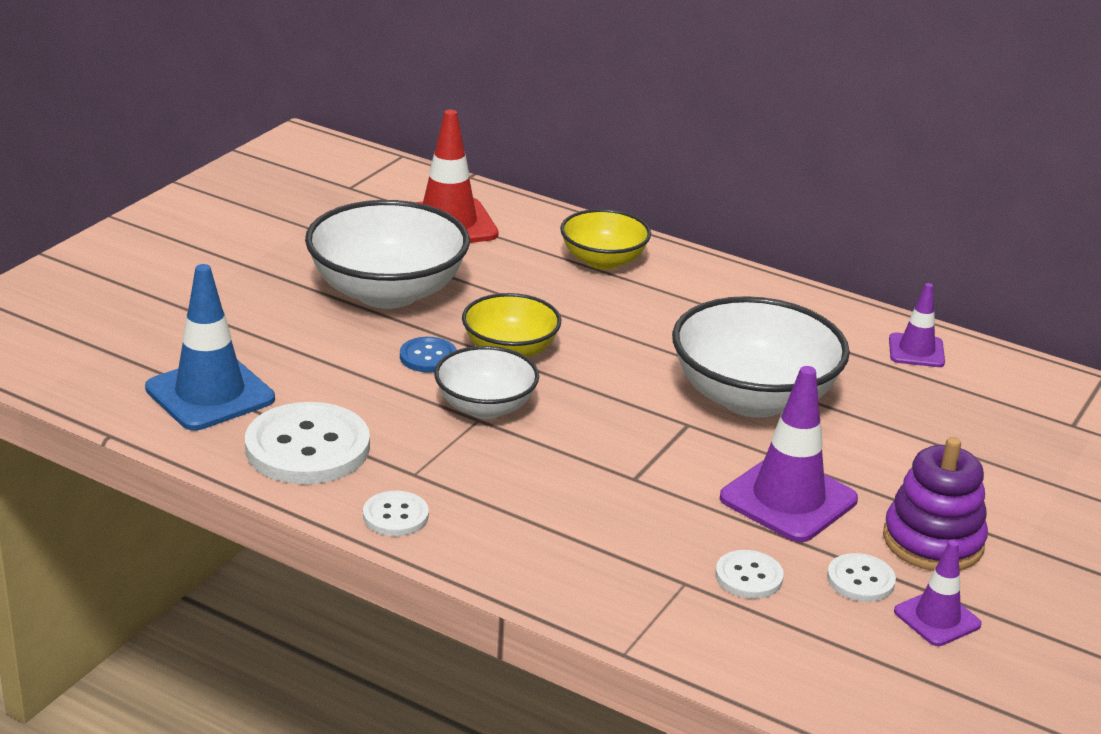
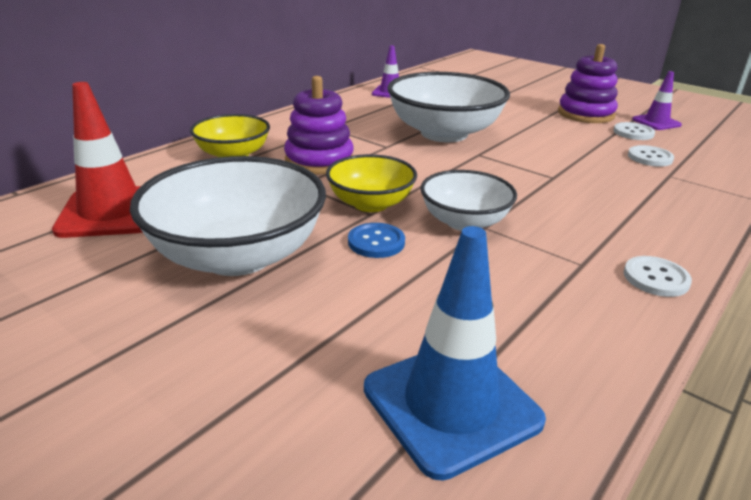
camera: 80 degrees left, 0 degrees up
white button [245,402,370,484] -> none
purple traffic cone [720,366,858,542] -> none
none -> purple stacking toy [284,76,354,174]

